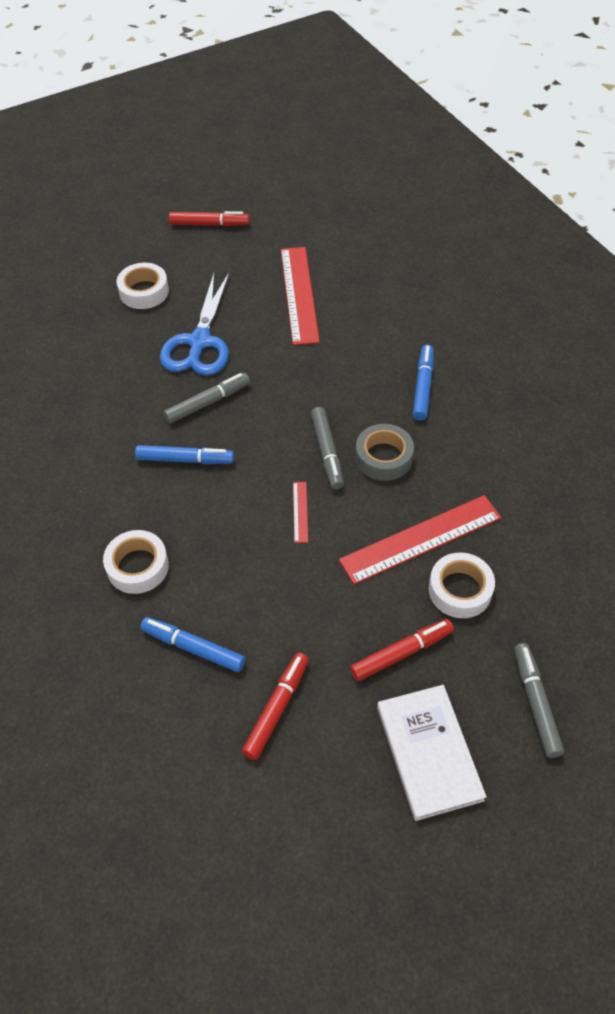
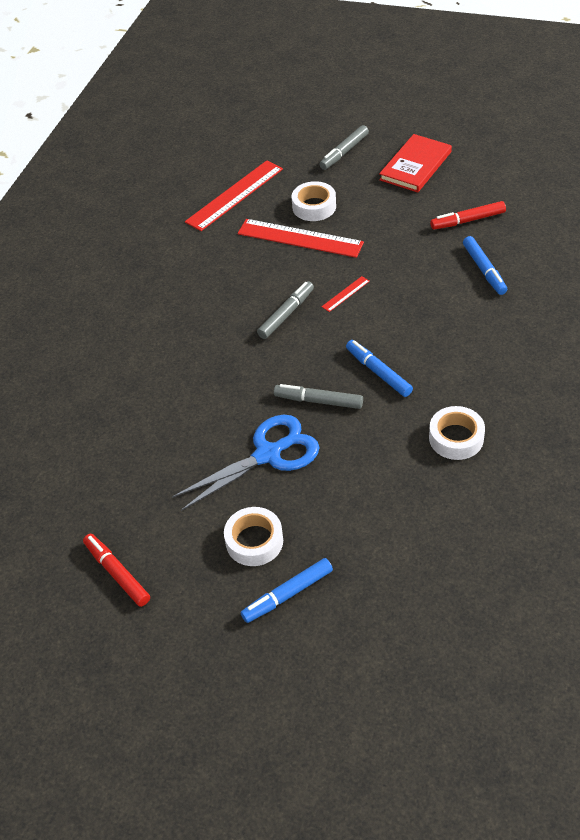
camera: 130 degrees left, 5 degrees down
white tape [103,530,169,594] -> white tape moved to [429,406,485,460]
red ruler [281,247,320,345] -> red ruler moved to [185,160,283,231]
red marker [350,619,454,681] -> none
grey tape [355,424,414,481] -> none
white book [377,685,486,821] -> red book [379,134,452,193]
blue marker [413,345,433,421] -> blue marker moved to [241,558,333,623]

